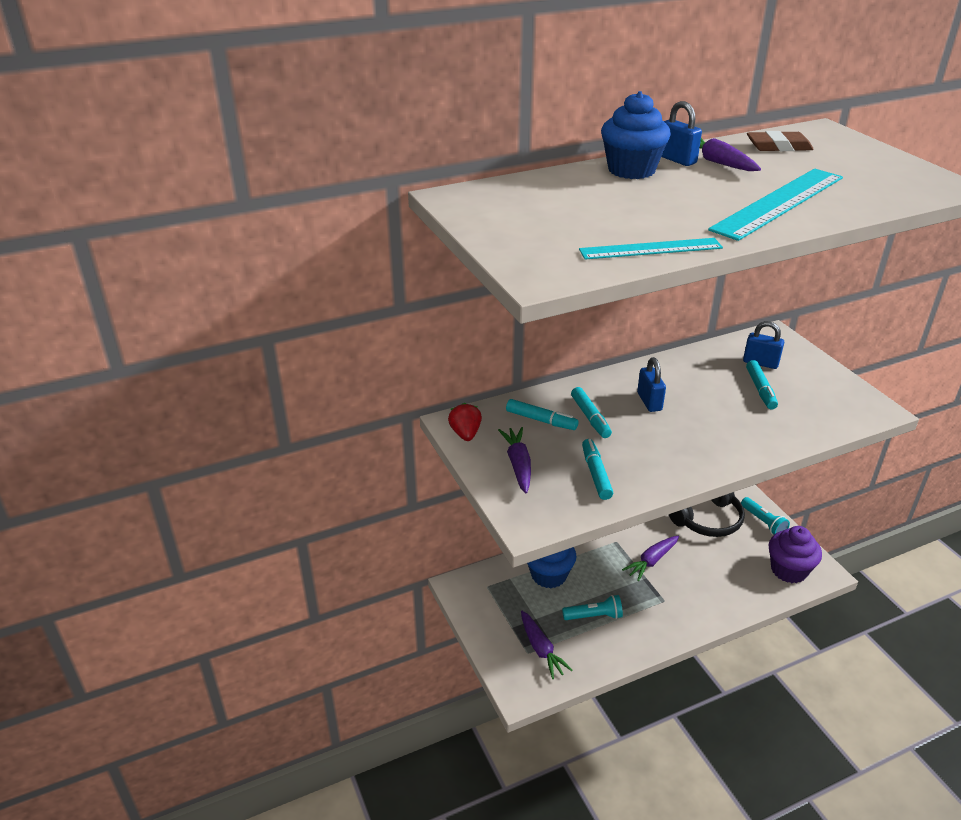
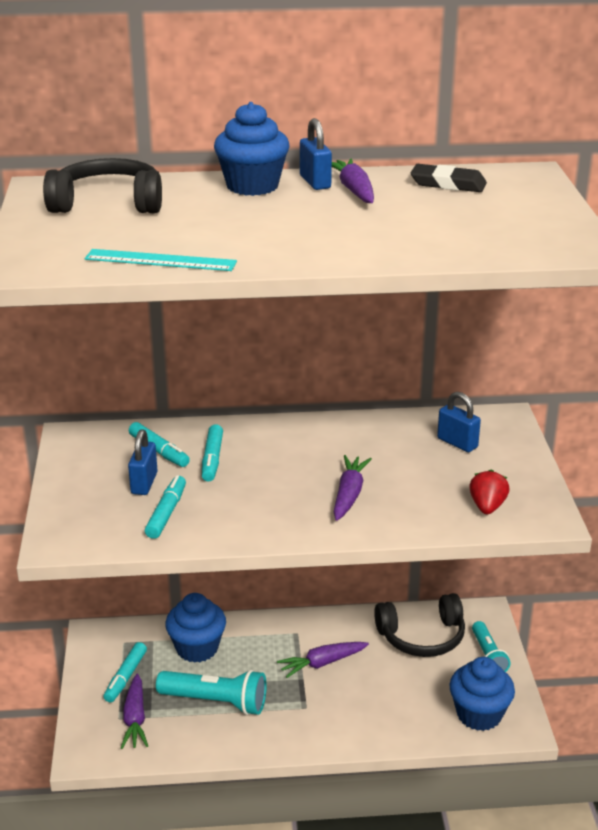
camera: 20 degrees right, 5 degrees down
red strawberry [448,403,482,441] -> red strawberry moved to [469,470,510,514]
purple carrot [498,427,531,493] -> purple carrot moved to [333,455,372,521]
turquoise flashlight [562,595,623,620] -> turquoise flashlight [156,670,267,715], size x1.56
blue padlock [637,357,666,412] -> blue padlock moved to [128,429,158,495]
turquoise ruler [708,169,843,241] -> none
turquoise marker [746,360,778,410] -> turquoise marker moved to [103,642,147,702]
brown eraser [747,131,814,151] -> black eraser [411,164,487,192]
purple cupcake [769,526,822,583] -> blue cupcake [450,657,515,731]
none -> black headphones [43,158,162,213]

